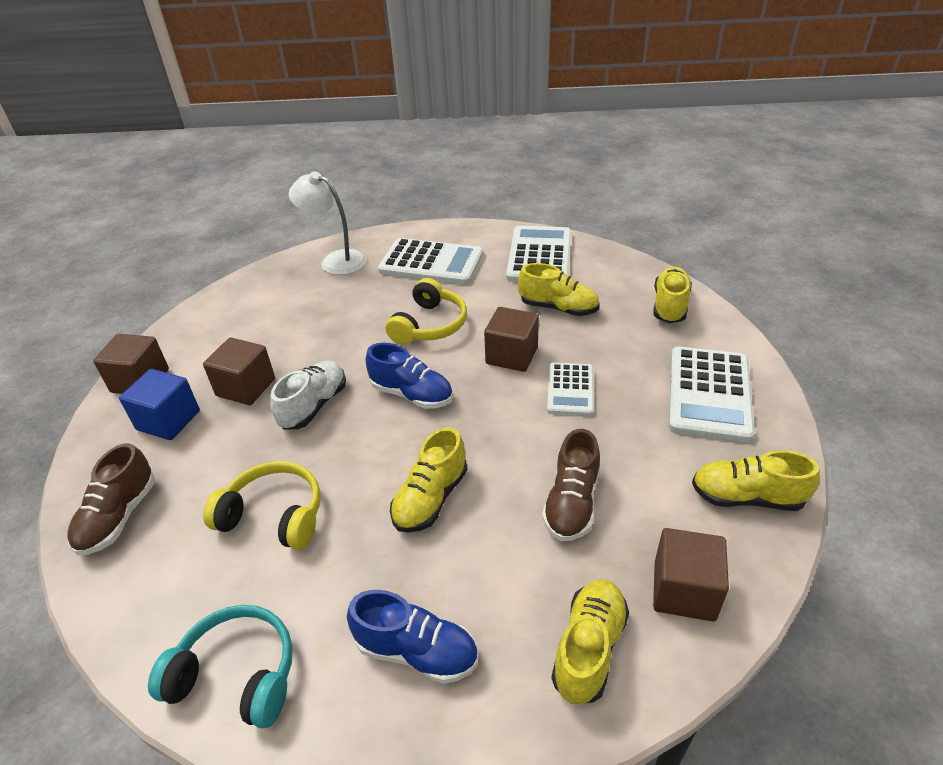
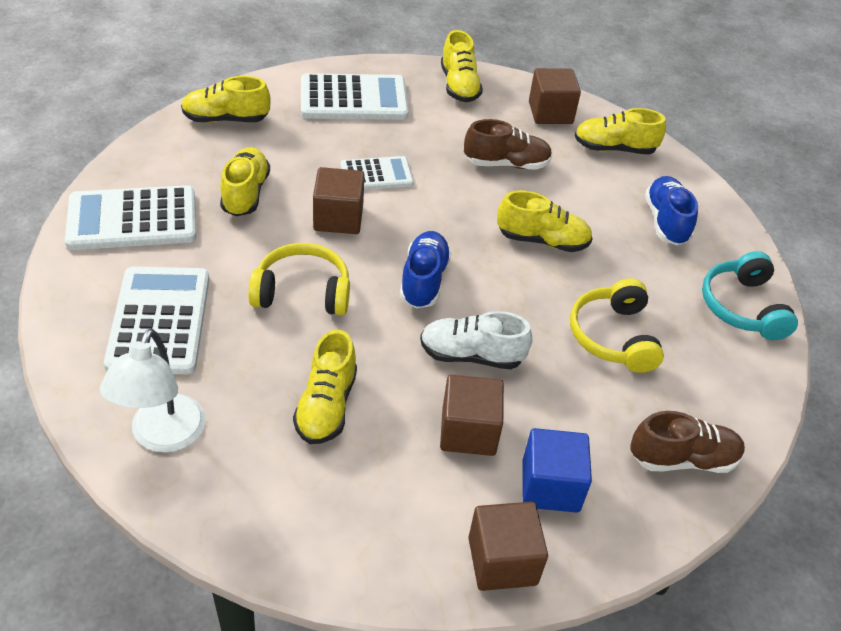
camera: 115 degrees left, 5 degrees up
none -> yellow shoe [293,330,357,444]

